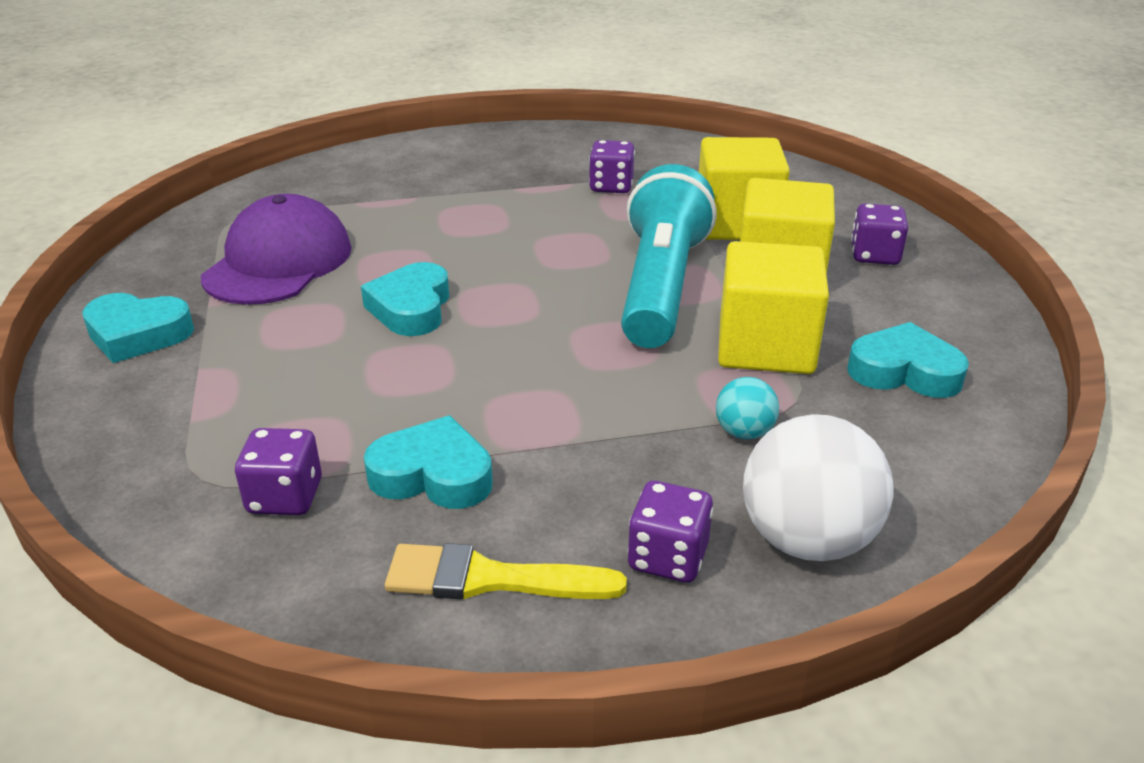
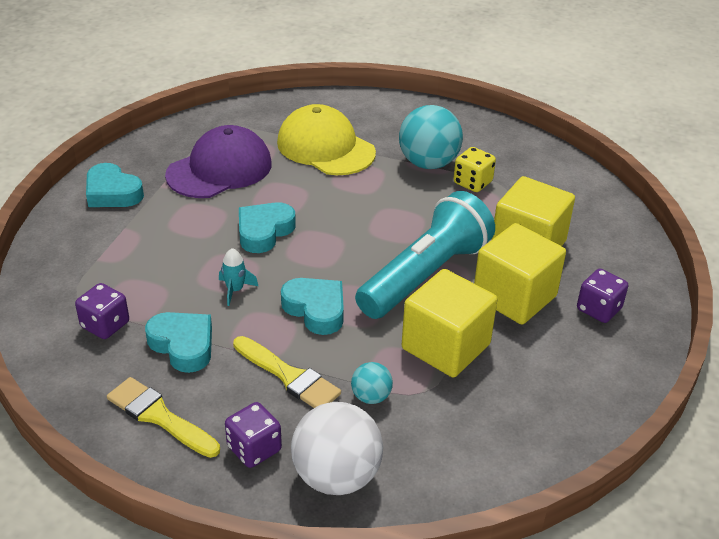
camera: 30 degrees right, 5 degrees up
purple dice [589,140,635,193] -> yellow dice [454,147,496,192]
turquoise heart [847,322,969,398] -> turquoise heart moved to [281,278,344,335]
none -> turquoise rocket [219,248,258,306]
none -> yellow brush [233,336,341,408]
none -> yellow cap [277,104,376,175]
none -> turquoise ball [399,105,463,169]

